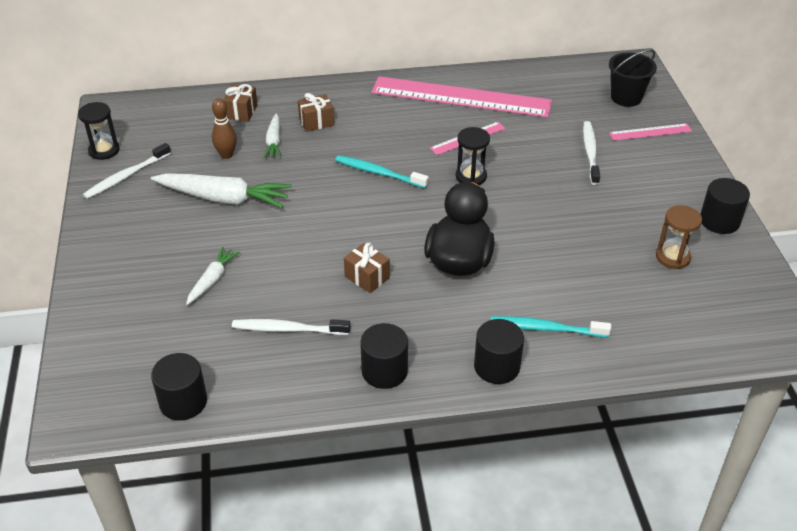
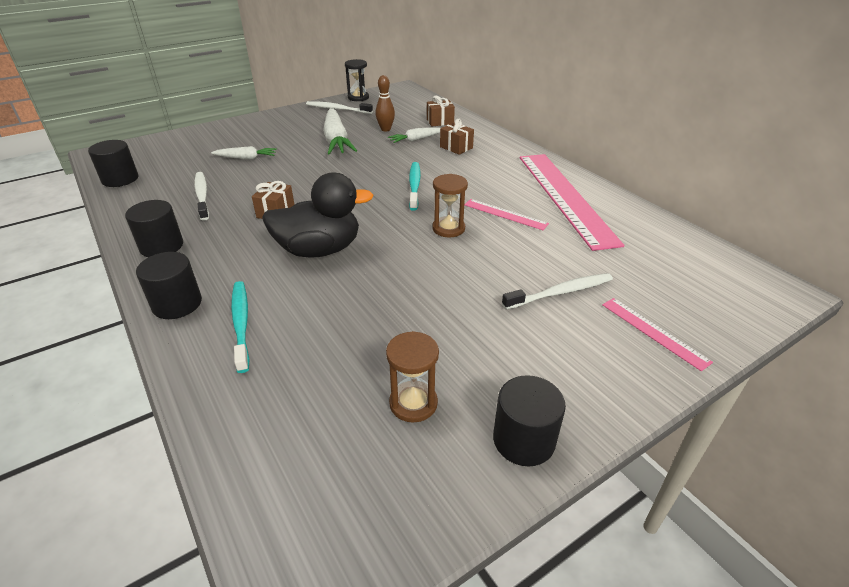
camera: 65 degrees right, 5 degrees down
black hourglass [456,127,490,185] -> brown hourglass [432,174,468,237]
black bucket [609,49,657,107] -> none

